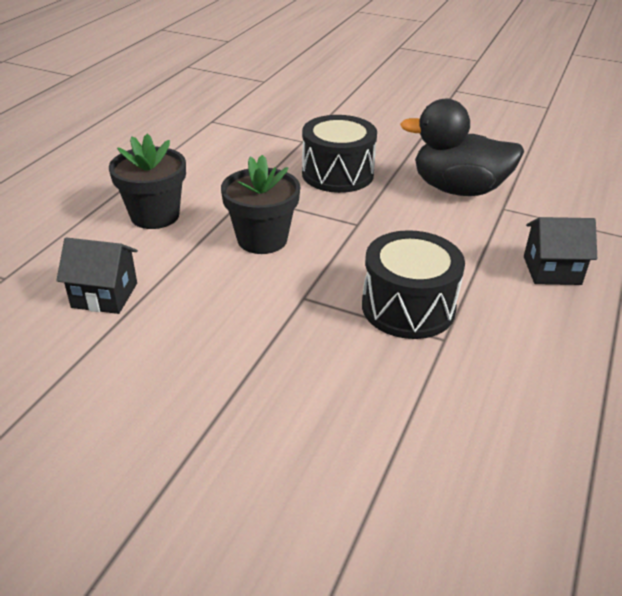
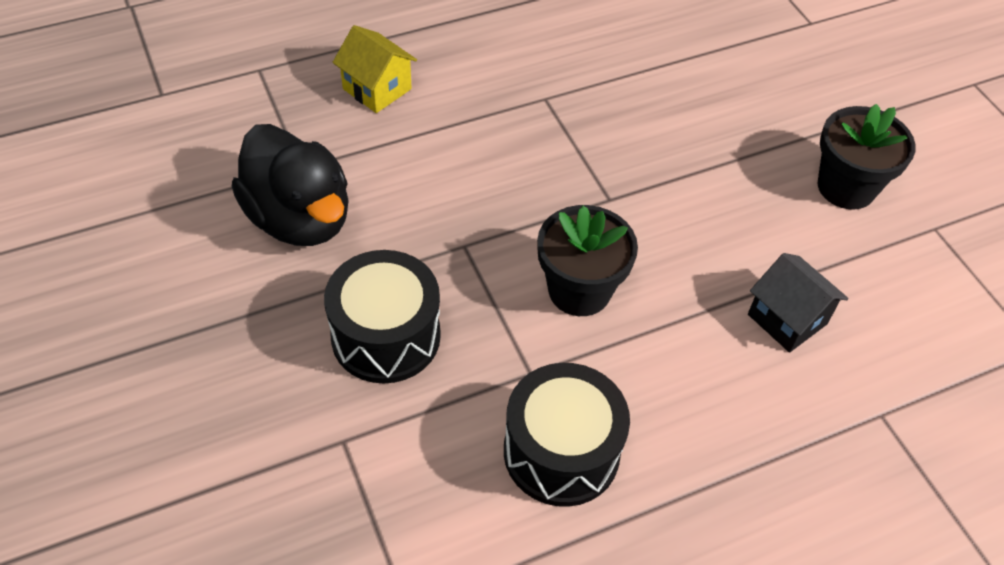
camera: 140 degrees left, 15 degrees up
black flower pot [109,133,186,229] -> black flower pot moved to [818,104,916,210]
black drum [362,230,465,339] -> black drum moved to [504,363,630,507]
black house [524,217,597,285] -> yellow house [332,25,417,113]

